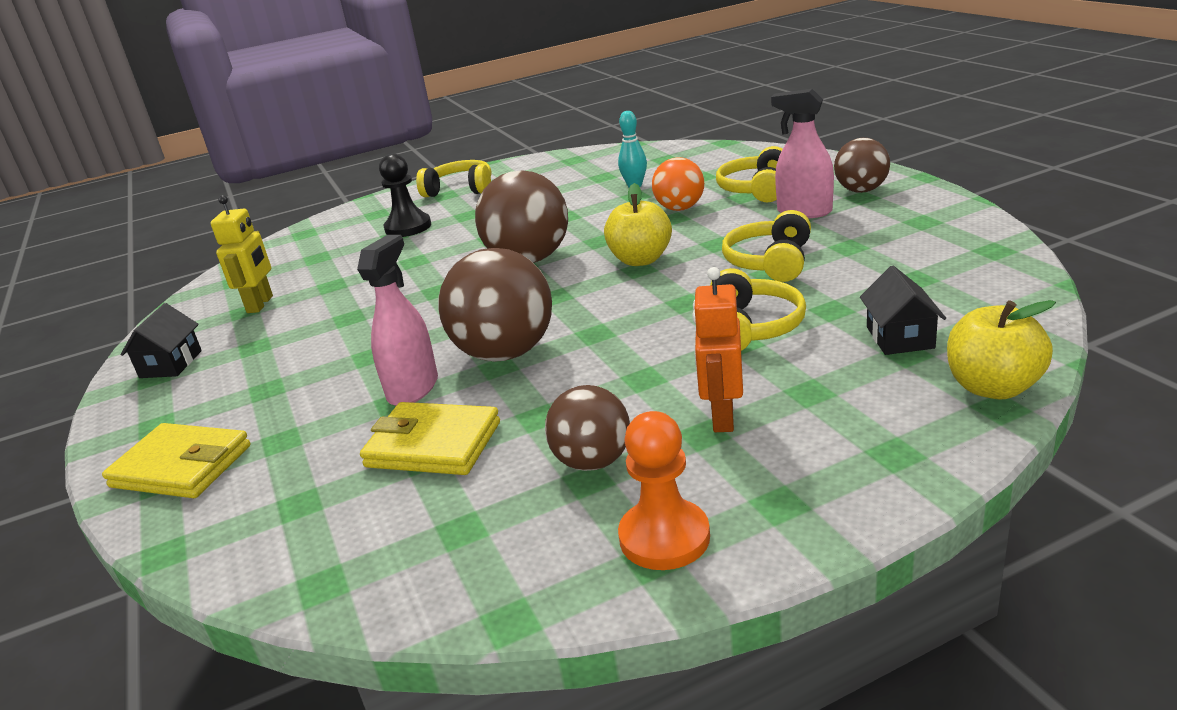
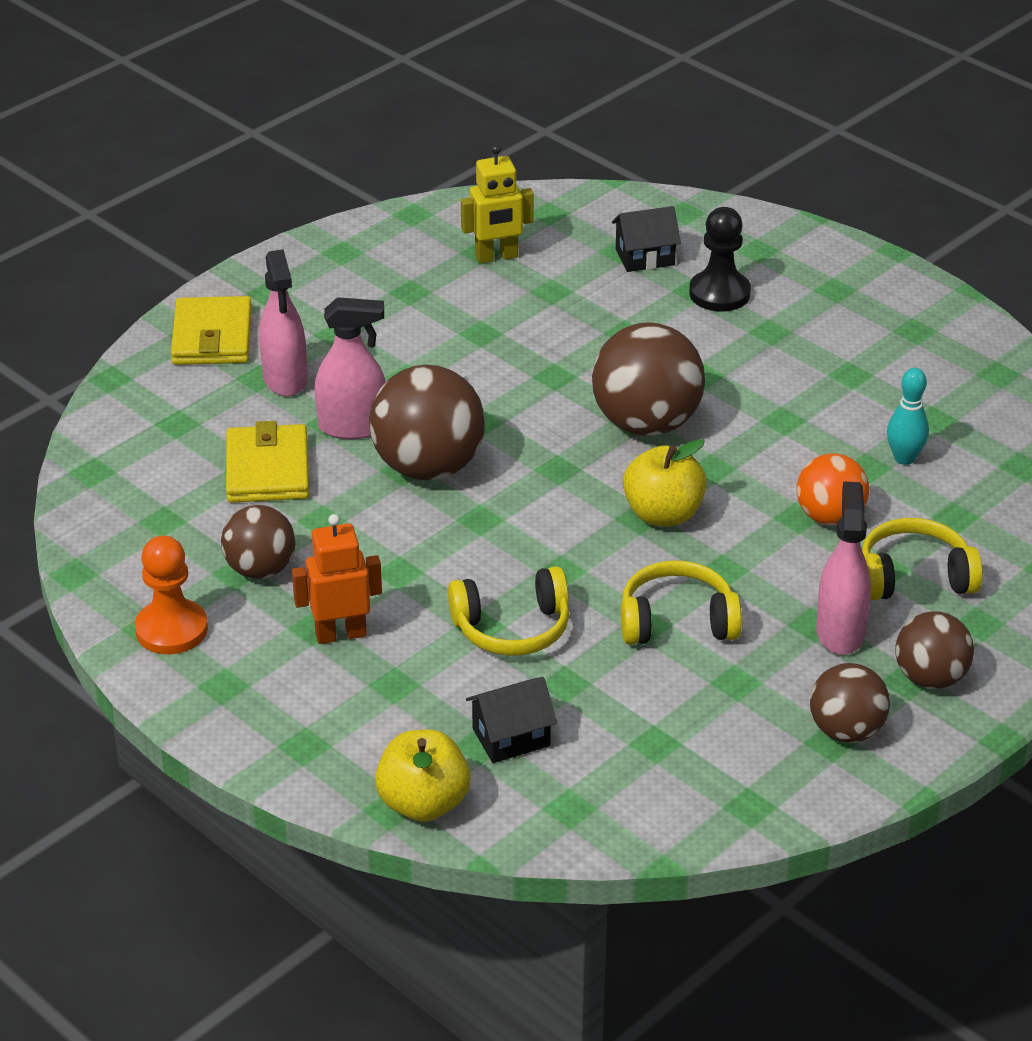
camera: 65 degrees right, 10 degrees up
black house [120,303,202,378] -> black house moved to [612,206,681,272]
yellow headphones [416,160,491,197] -> none
none -> pink spray bottle [259,249,307,397]
none -> brown ball [810,663,890,743]

